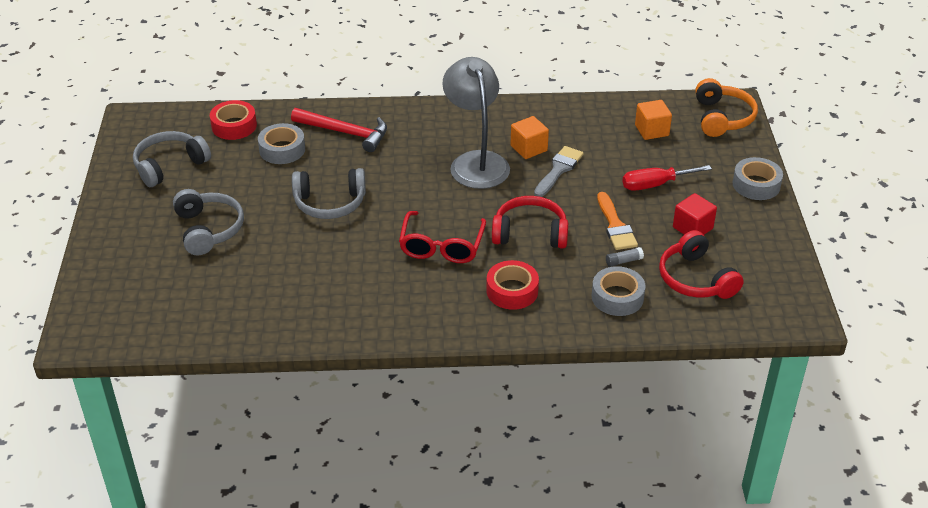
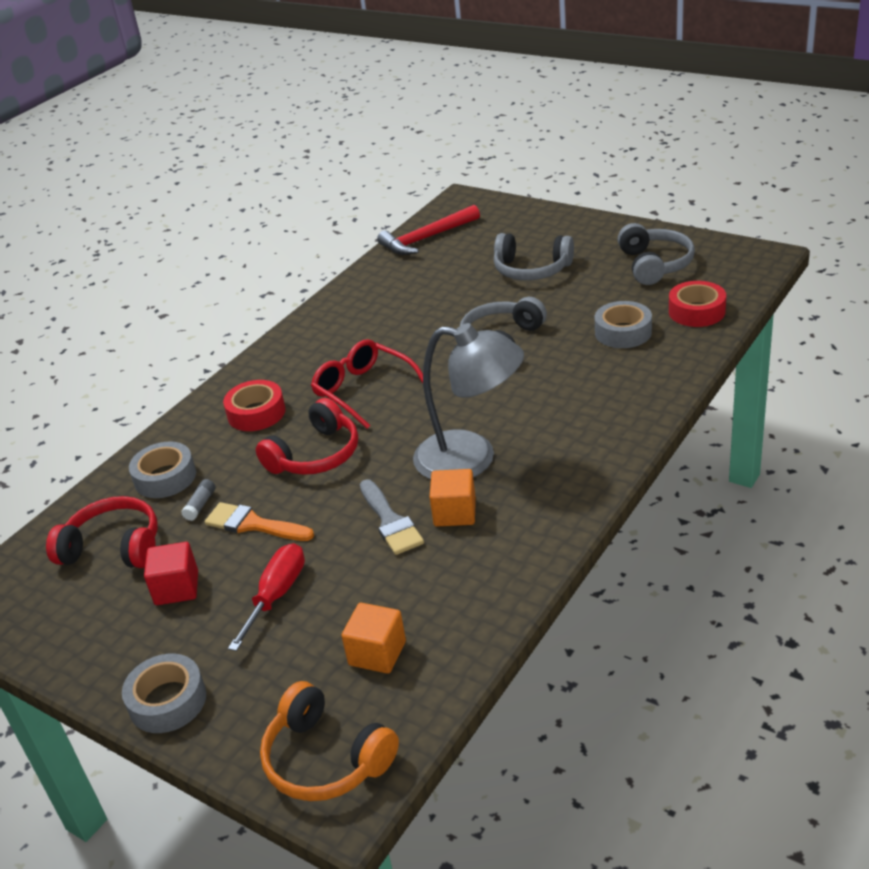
camera: 130 degrees right, 5 degrees down
red hammer [291,108,387,152] -> red hammer moved to [377,205,480,255]

